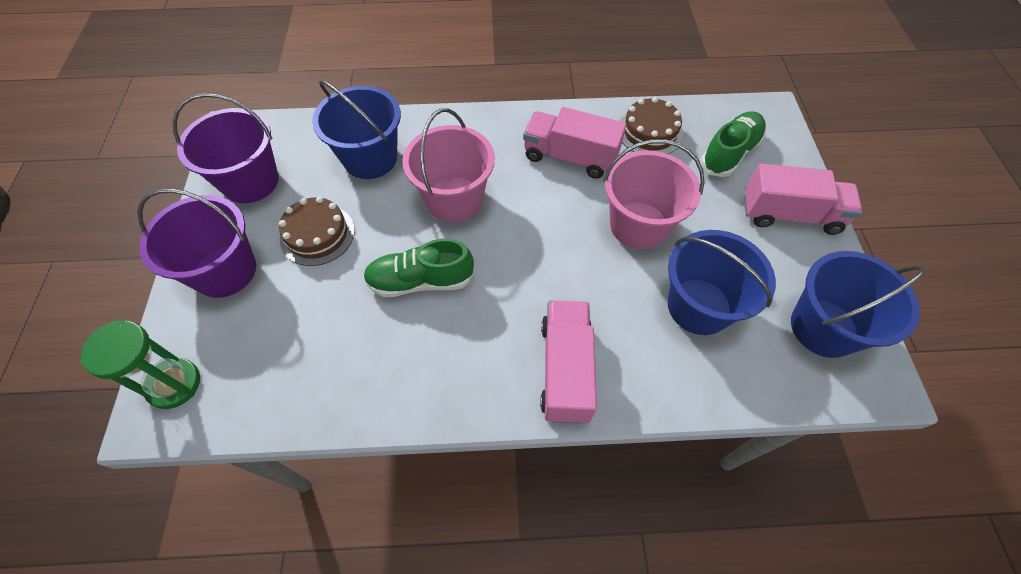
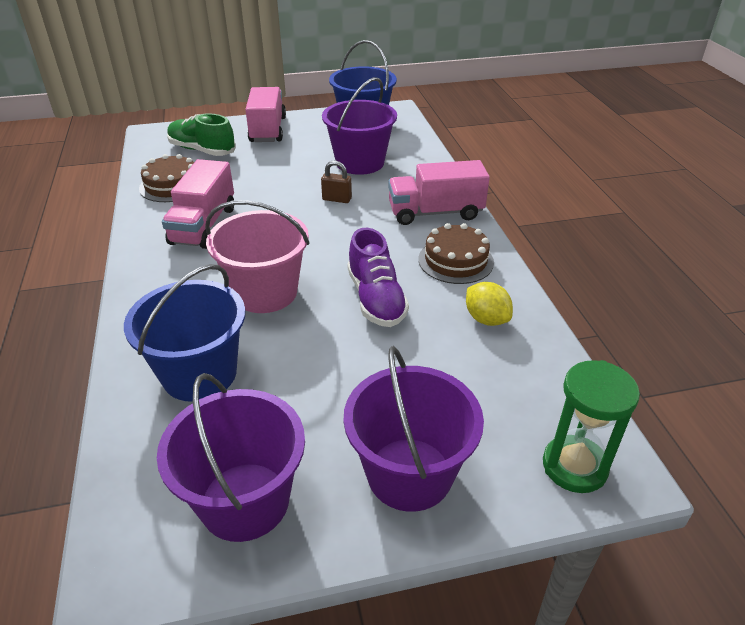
camera: 100 degrees left, 20 degrees down
brown cake [279,197,355,266] -> brown cake moved to [418,223,494,284]
green shoe [363,239,475,297] -> purple shoe [347,228,409,327]
pink bucket [603,139,705,249] -> none
blue bucket [668,230,776,335] -> purple bucket [322,77,397,175]
none -> brown padlock [321,160,352,203]
none -> yellow lemon [466,282,513,326]

